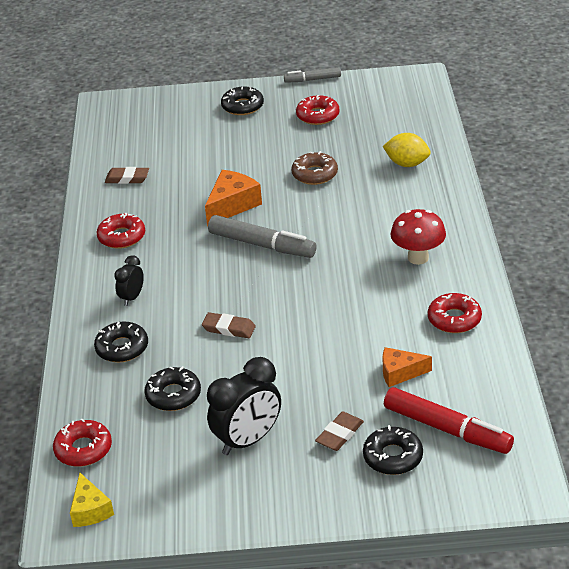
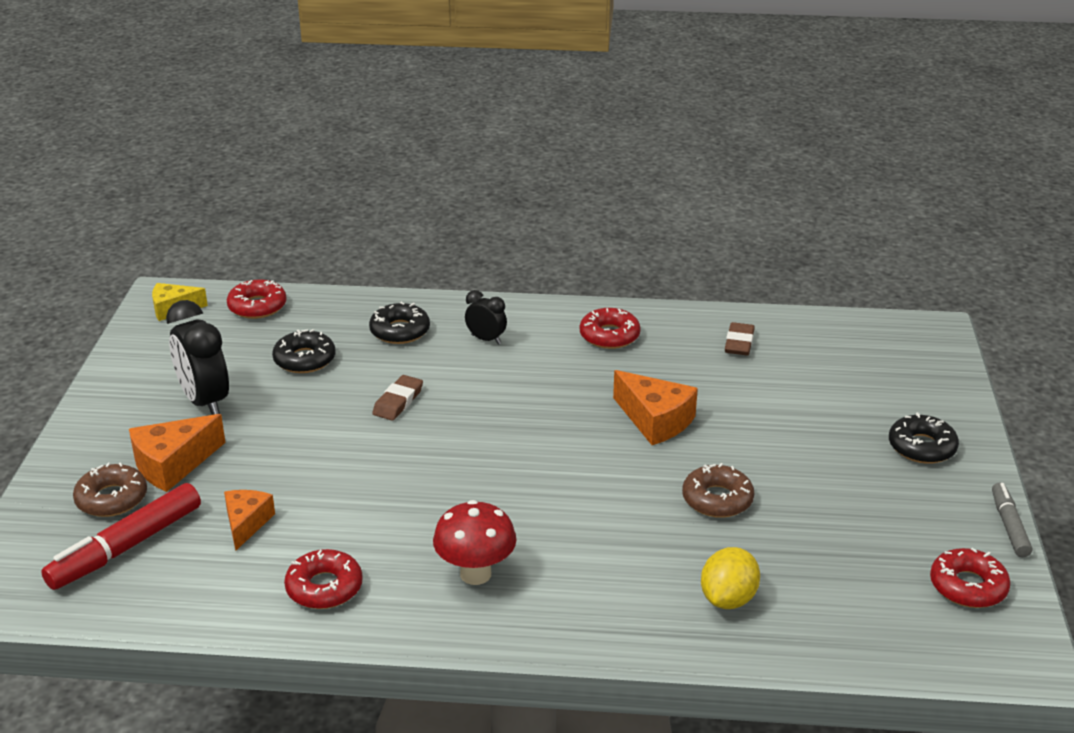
camera: 95 degrees right, 5 degrees down
grey marker [208,215,316,258] -> none
red donut [296,95,340,125] -> red donut moved to [930,548,1011,608]
brown eraser [315,411,364,451] -> orange cheese [129,414,226,492]
black donut [363,425,423,475] -> brown donut [73,462,147,517]

